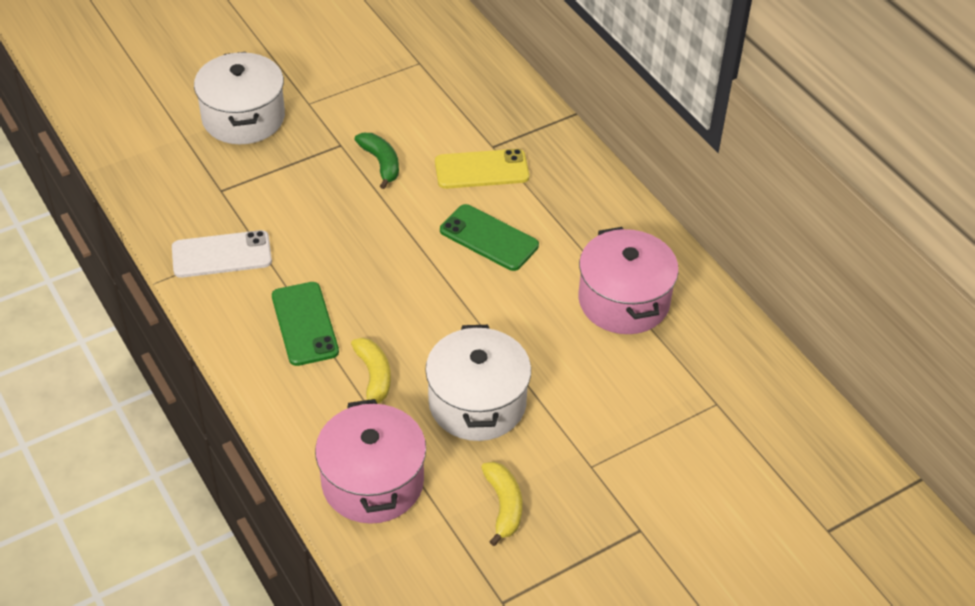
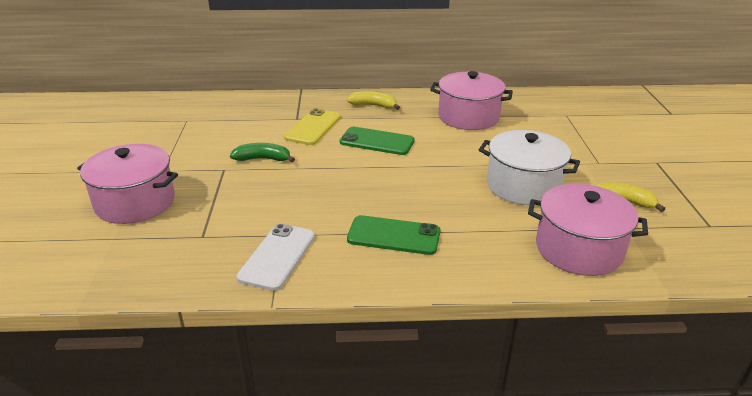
camera: 60 degrees left, 15 degrees down
white pot [194,52,285,144] -> pink pot [77,144,178,224]
yellow banana [351,338,391,403] -> yellow banana moved to [347,91,400,110]
green phone [440,204,539,271] -> green phone turned 45 degrees clockwise [340,127,415,155]

